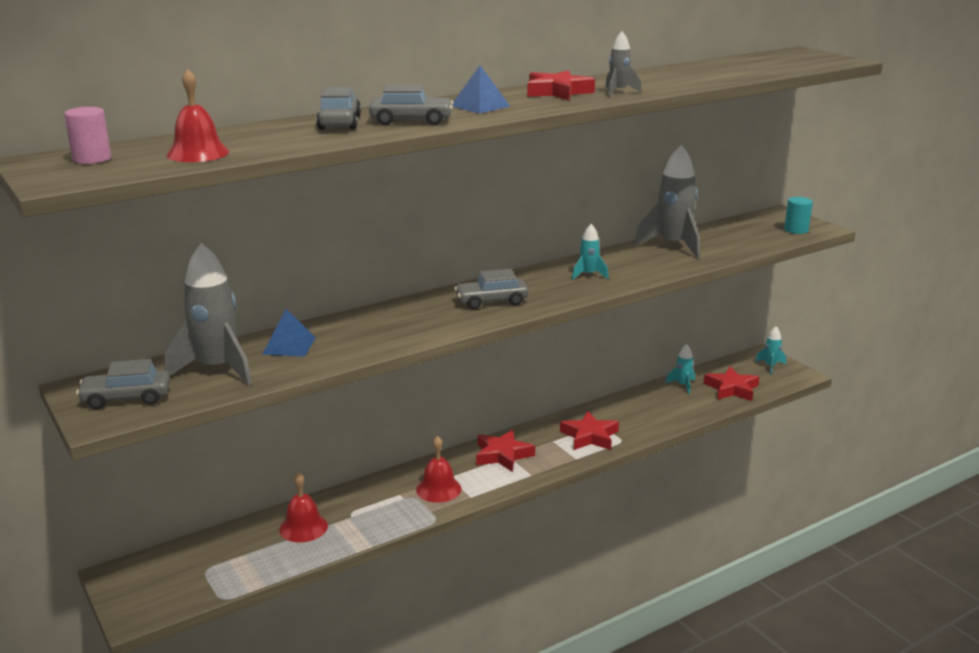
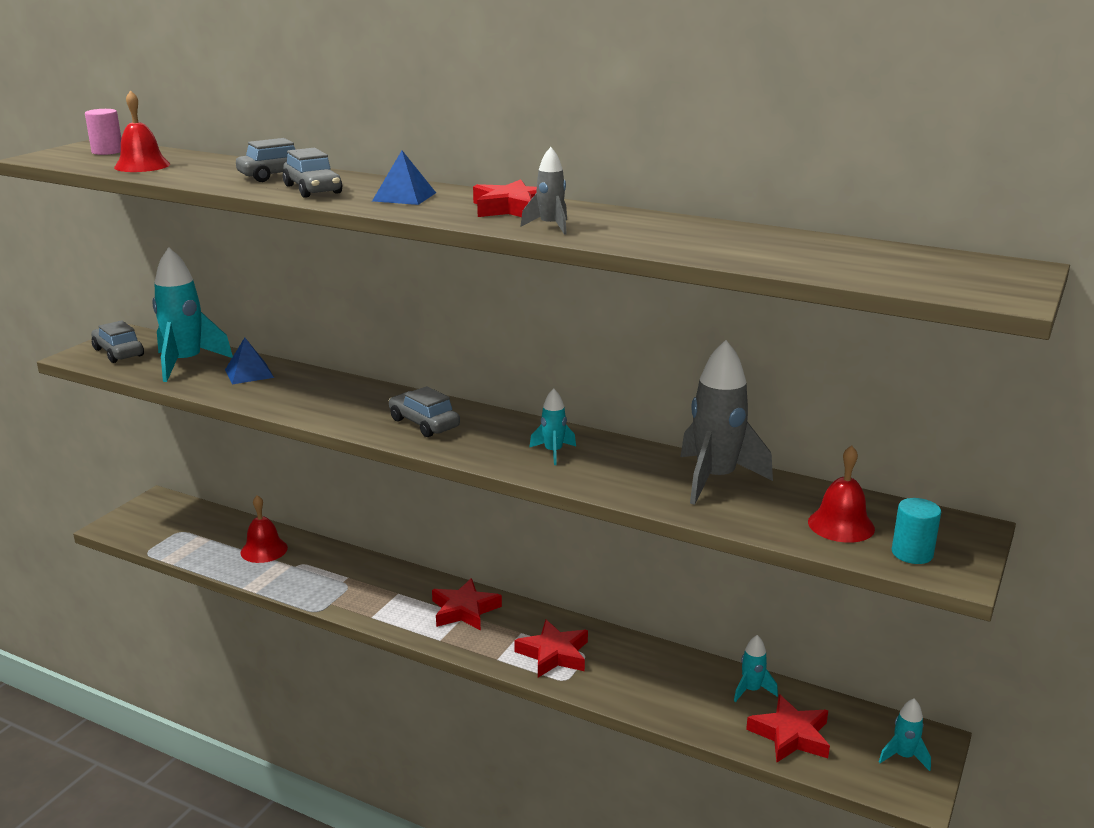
camera: 60 degrees right, 0 degrees up
grey rocket [164,243,252,386] -> turquoise rocket [152,247,233,382]
red bell [416,436,461,503] -> red bell moved to [808,445,875,543]

